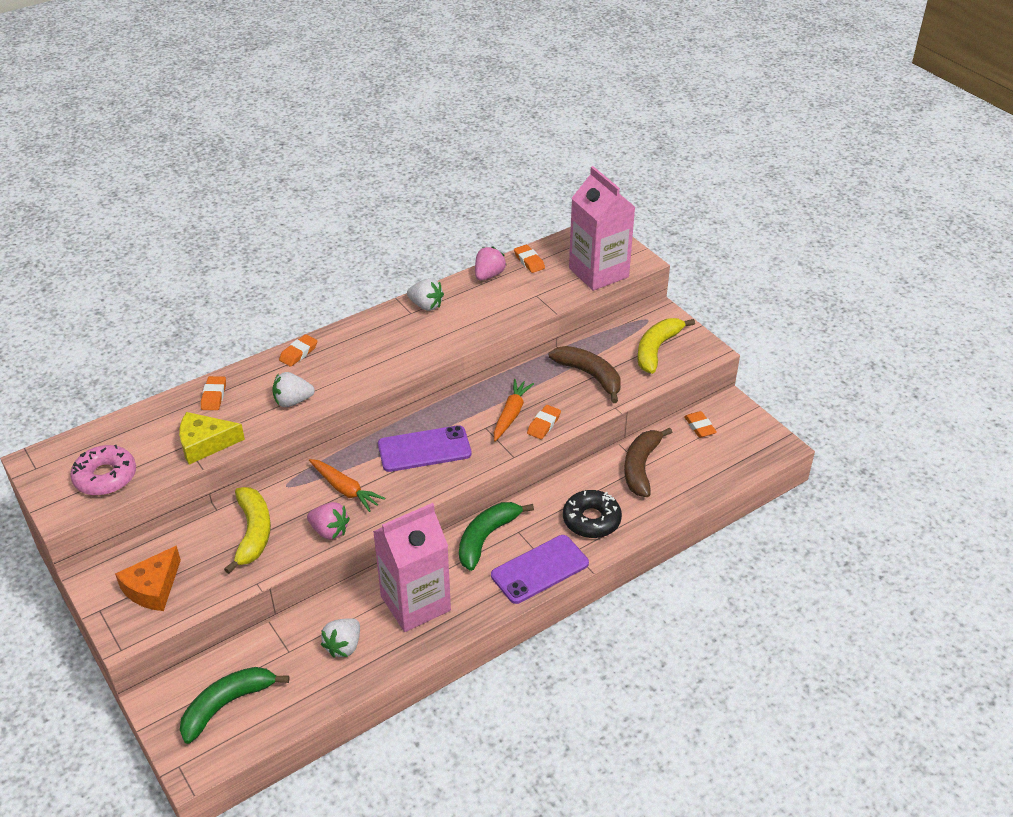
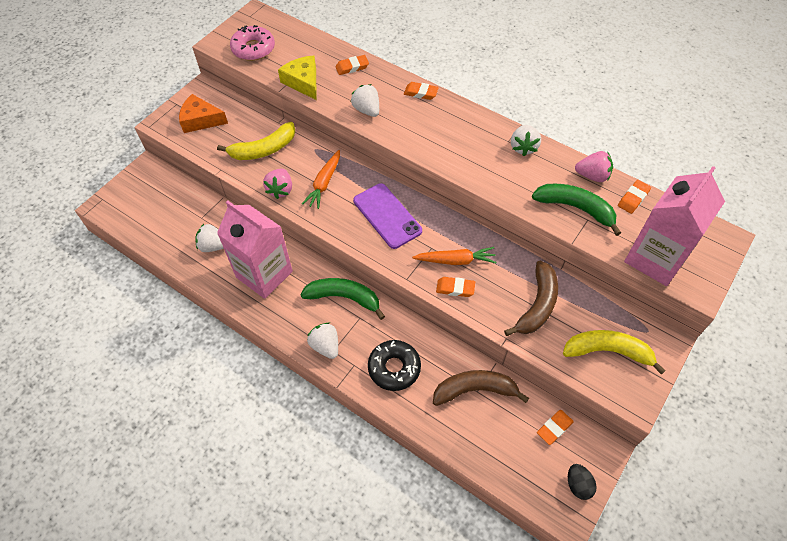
camera: 70 degrees right, 15 degrees up
green banana [180,667,289,744] -> green banana moved to [532,184,621,236]
purple phone [491,535,589,604] -> white strawberry [307,322,338,359]
none -> black egg [568,464,597,500]

